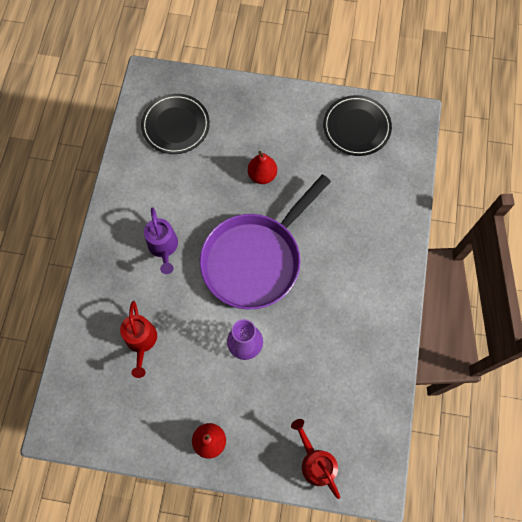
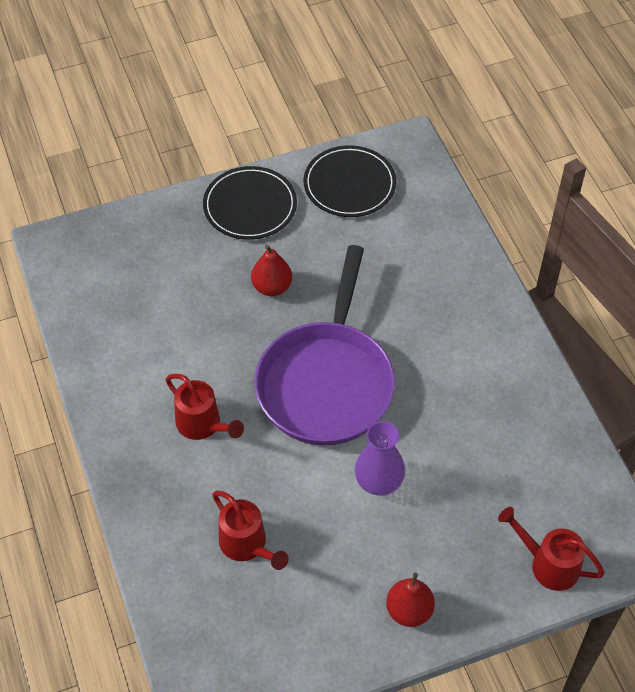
camera: 30 degrees left, 15 degrees down
black plate [141,94,210,154] -> black plate moved to [203,166,297,240]
purple watering can [144,208,178,274] -> red watering can [165,374,244,440]

